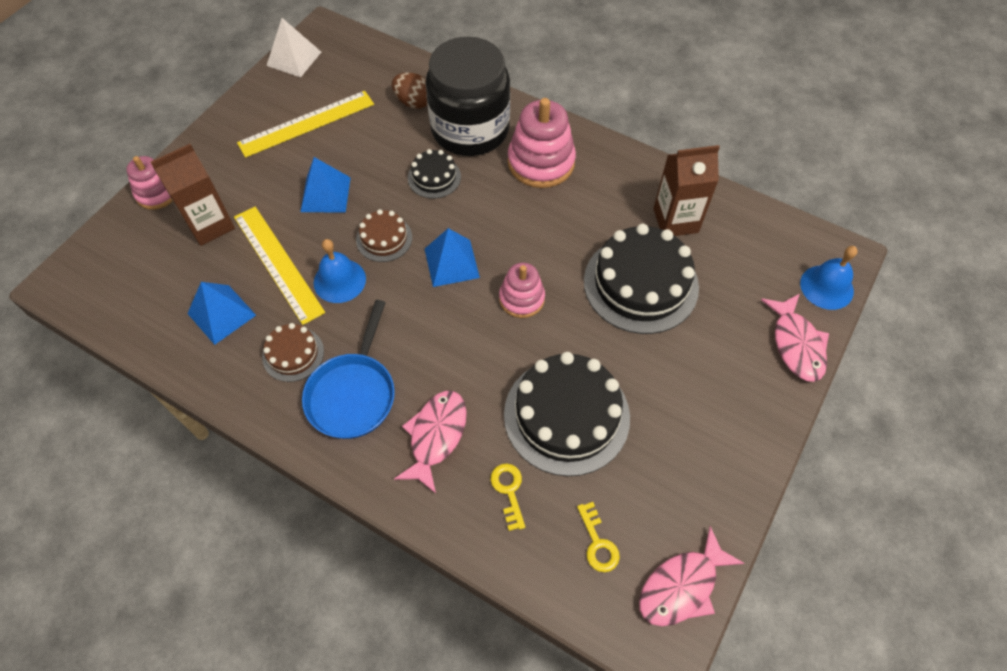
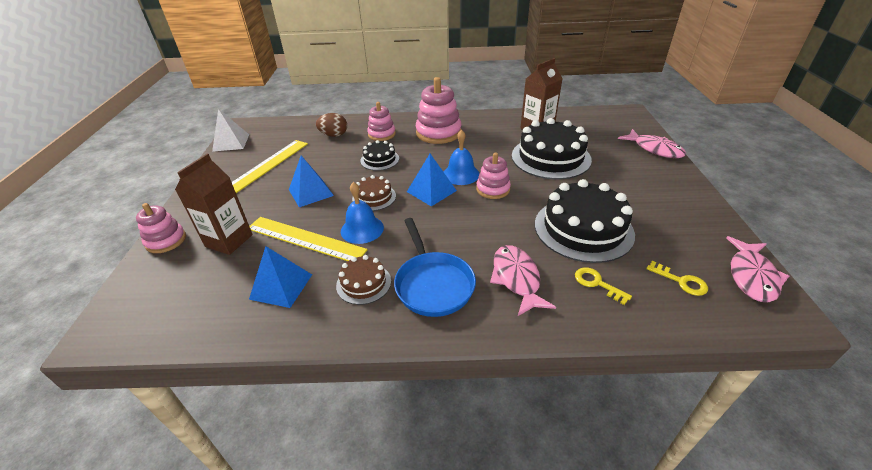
camera: 30 degrees left, 20 degrees down
black jar [425,36,510,156] -> pink stacking toy [367,102,396,141]
blue bell [800,246,858,310] -> blue bell moved to [444,130,480,185]

